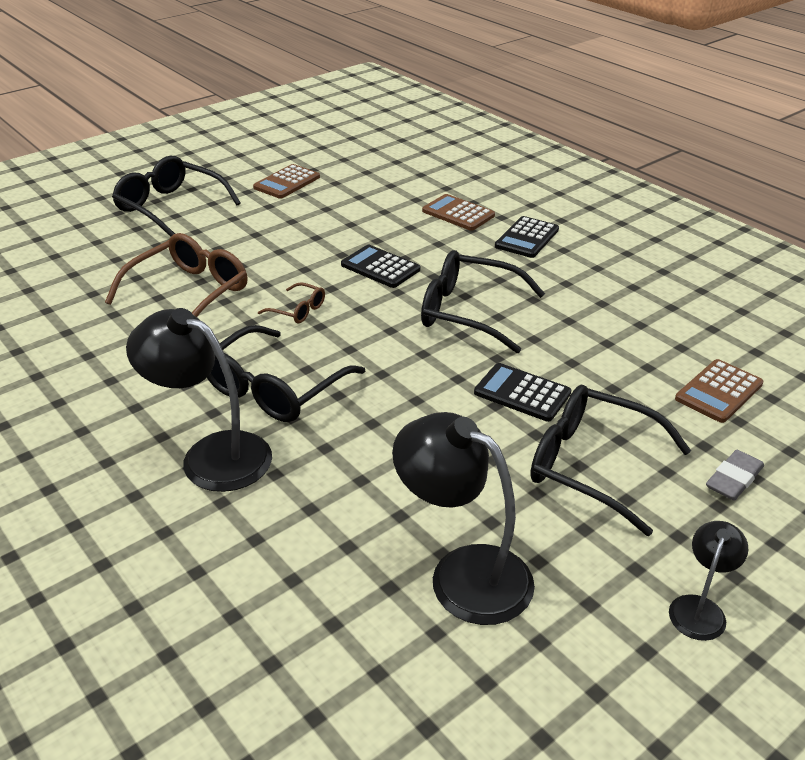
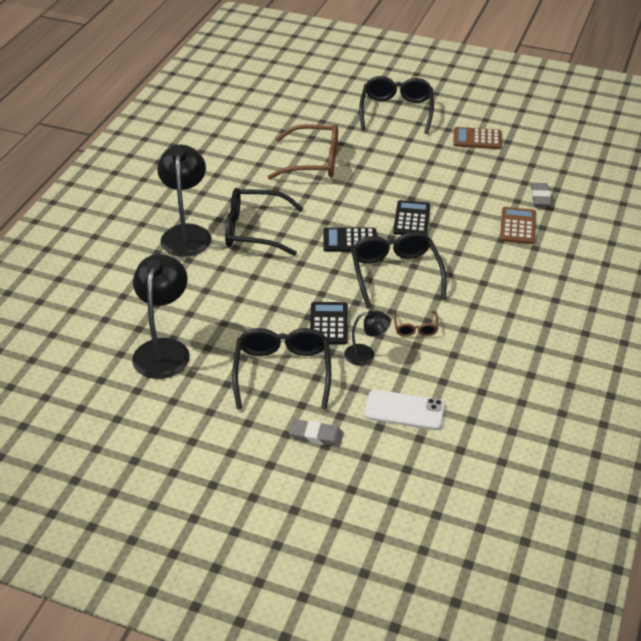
camera: 60 degrees right, 5 degrees up
brown glasses [258,282,325,323] -> brown glasses moved to [393,310,438,337]
black calculator [495,216,559,258] -> black calculator moved to [324,228,377,252]
black lamp [669,521,748,641] -> black lamp moved to [344,310,391,365]
brown calculator [675,359,763,423] -> white phone [364,390,445,430]
none -> grey eraser [531,183,551,207]

